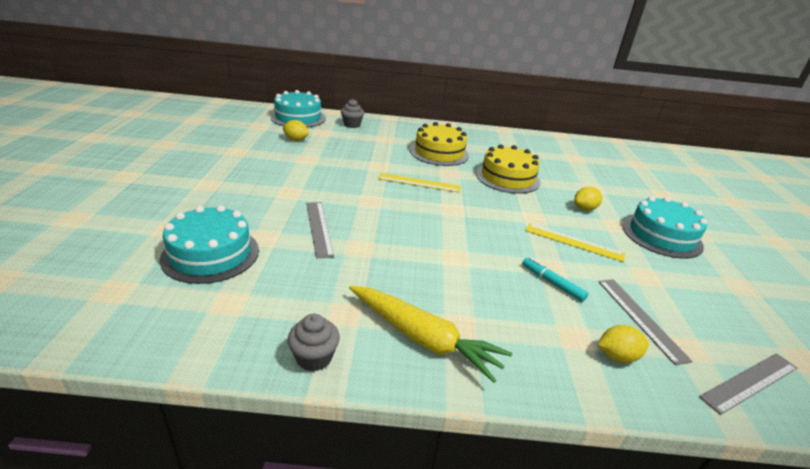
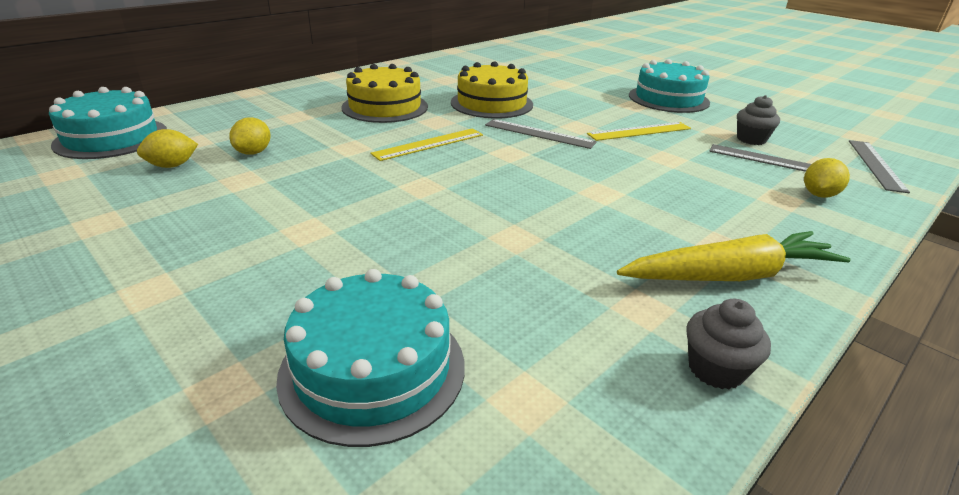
camera: 45 degrees left, 0 degrees up
grey ruler [306,202,334,259] -> grey ruler moved to [485,119,597,149]
grey cupcake [341,99,364,128] -> grey cupcake moved to [737,95,780,145]
turquoise marker [522,257,588,302] -> none
yellow lemon [574,187,602,211] -> yellow lemon moved to [229,118,271,155]

